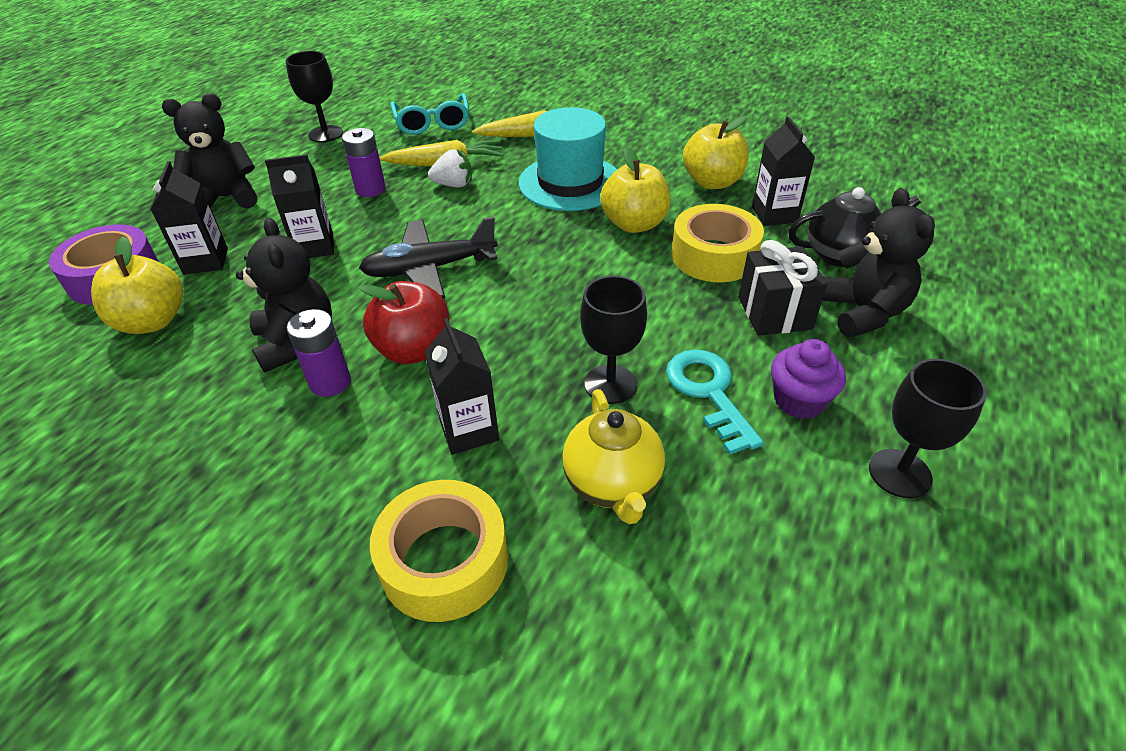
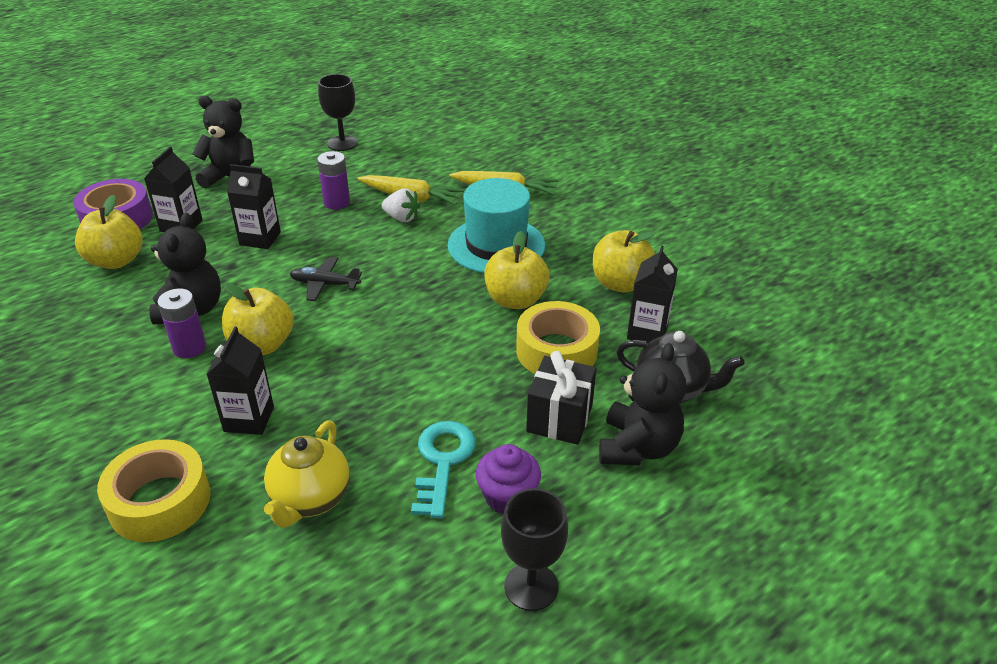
camera: 25 degrees right, 5 degrees down
black plane [359,216,498,298] -> black plane [290,257,362,301], size x0.62
red apple [360,281,449,364] -> yellow apple [222,283,294,355]
turquoise glasses [391,93,469,135] -> none
black goblet [580,276,647,404] -> none

